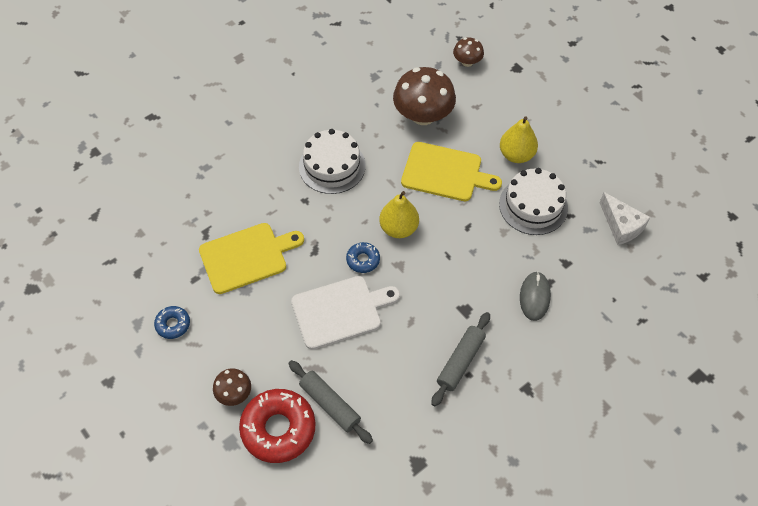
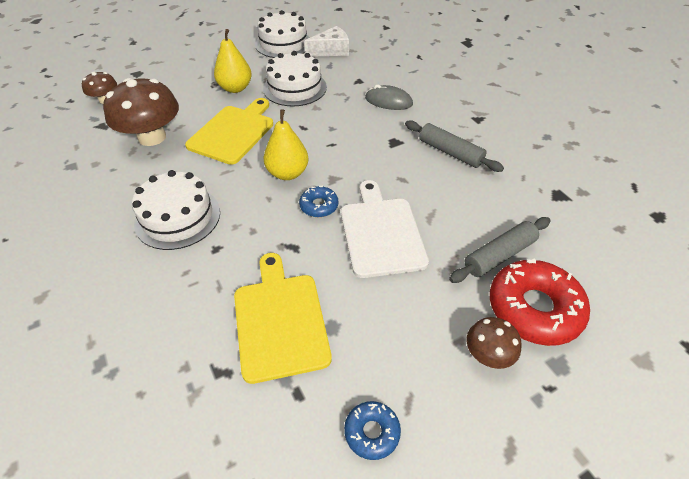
camera: 80 degrees left, 10 degrees down
none -> white cake [255,10,310,58]

